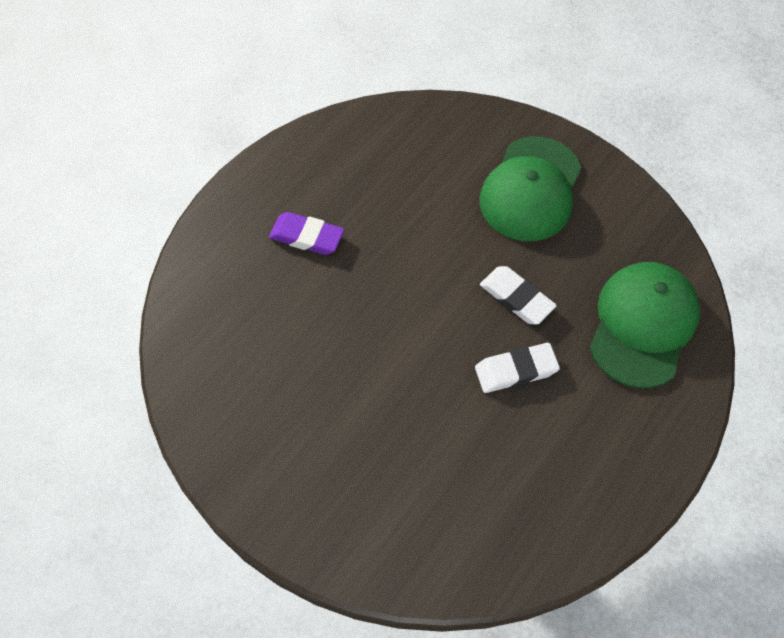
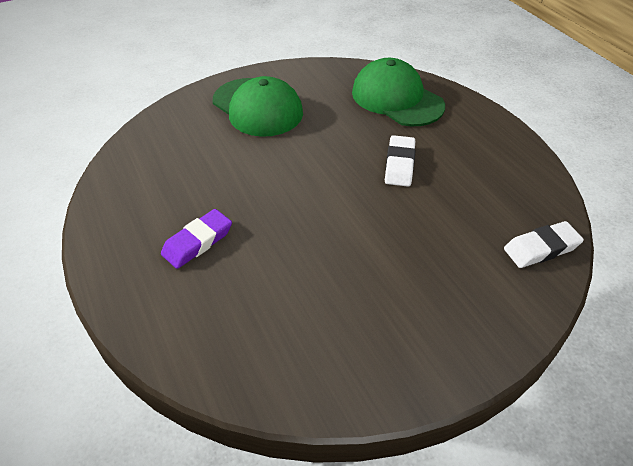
camera: 65 degrees left, 15 degrees down
white eraser [480,266,557,325] -> white eraser moved to [504,221,584,268]

